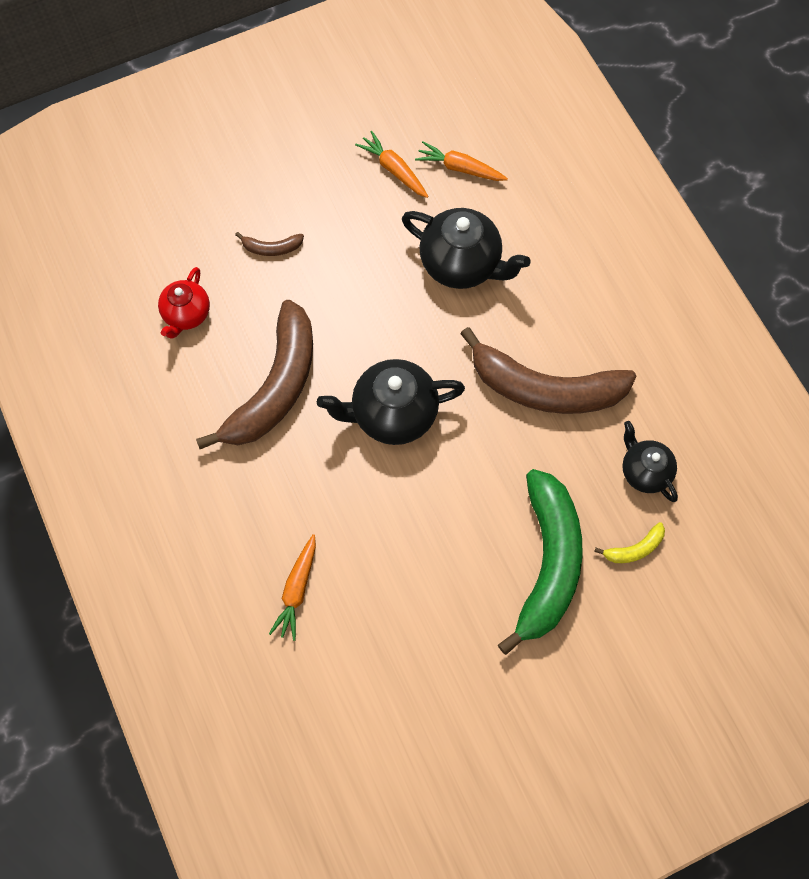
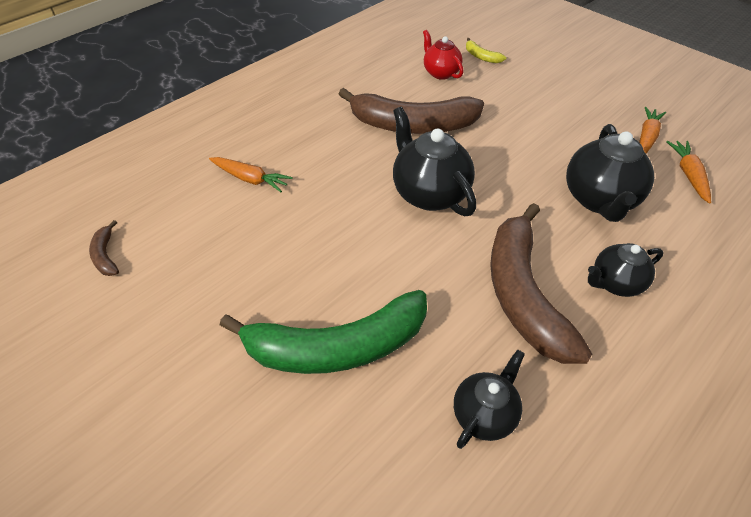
camera: 70 degrees right, 20 degrees down
red teapot [158,267,210,339] -> red teapot turned 60 degrees clockwise [423,30,463,80]
brown banana [235,232,304,256] -> brown banana moved to [89,220,119,276]
orange carrot [269,534,316,641] -> orange carrot turned 150 degrees counterclockwise [209,157,293,192]
yellow banana [594,522,665,563] -> yellow banana moved to [466,38,506,63]
none -> black teapot [588,243,664,297]

